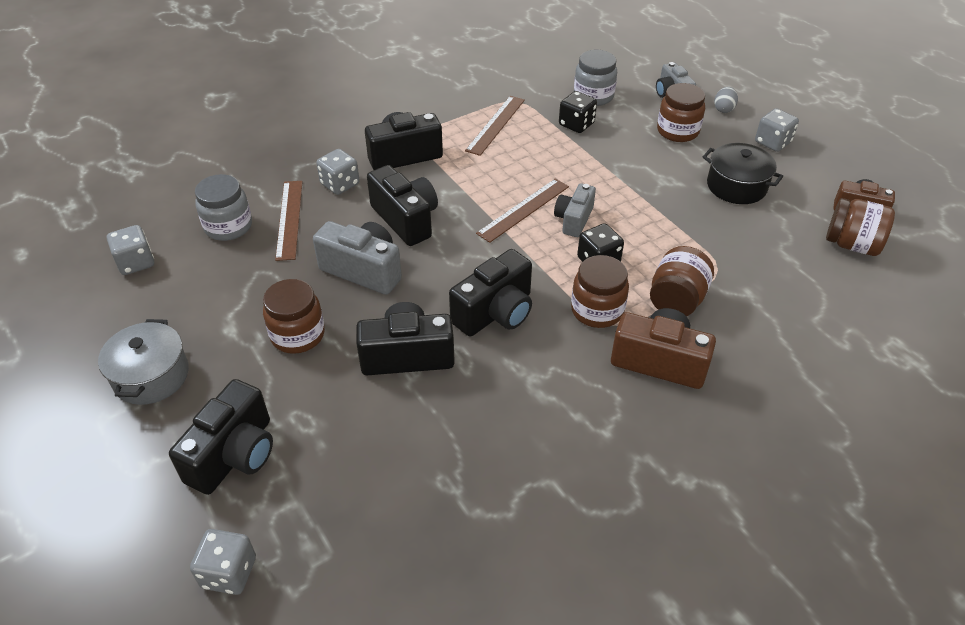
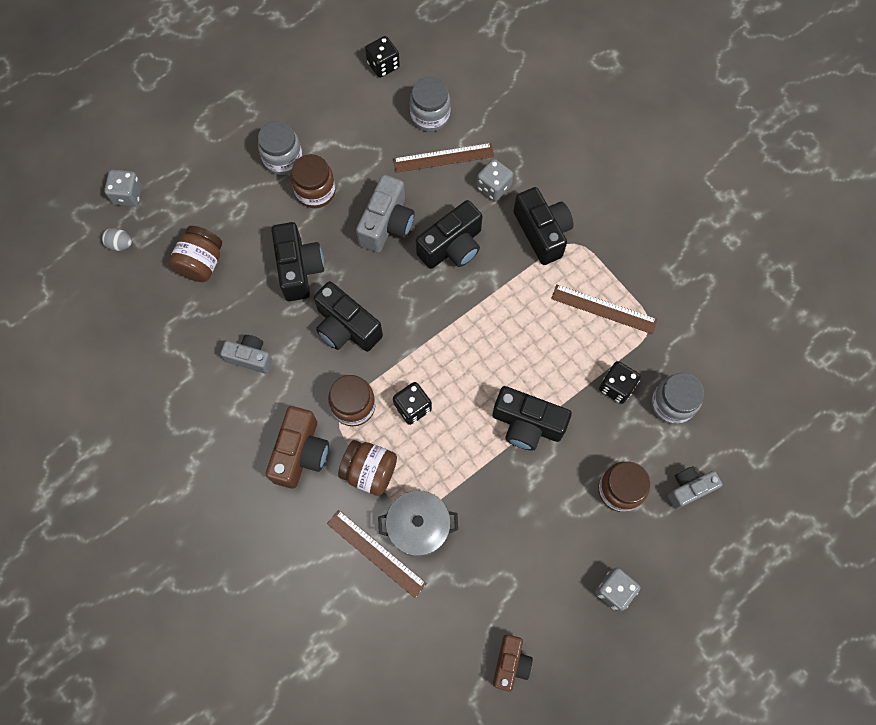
camera: 85 degrees right, 25 degrees up
grey pot [98,319,189,405] -> grey pot moved to [378,490,458,557]
grey dice [107,225,154,275] -> black dice [365,36,400,78]
black camera [169,379,273,495] -> black camera moved to [492,386,572,451]
brown ruler [476,179,569,243] -> brown ruler moved to [327,510,427,598]
grey camera [554,184,596,237] -> grey camera moved to [220,335,273,374]
black pot [702,143,783,204] -> none
grey egg [714,87,738,113] -> grey egg moved to [102,228,132,251]
brown jar [826,198,895,256] -> brown jar moved to [168,226,222,282]
none -> grey jar [258,121,303,175]

